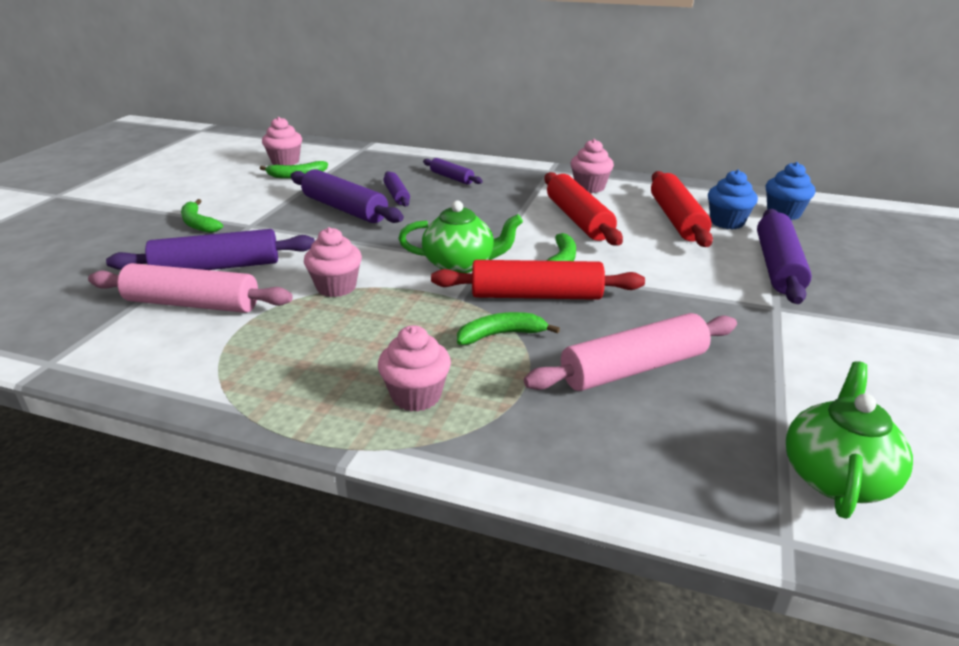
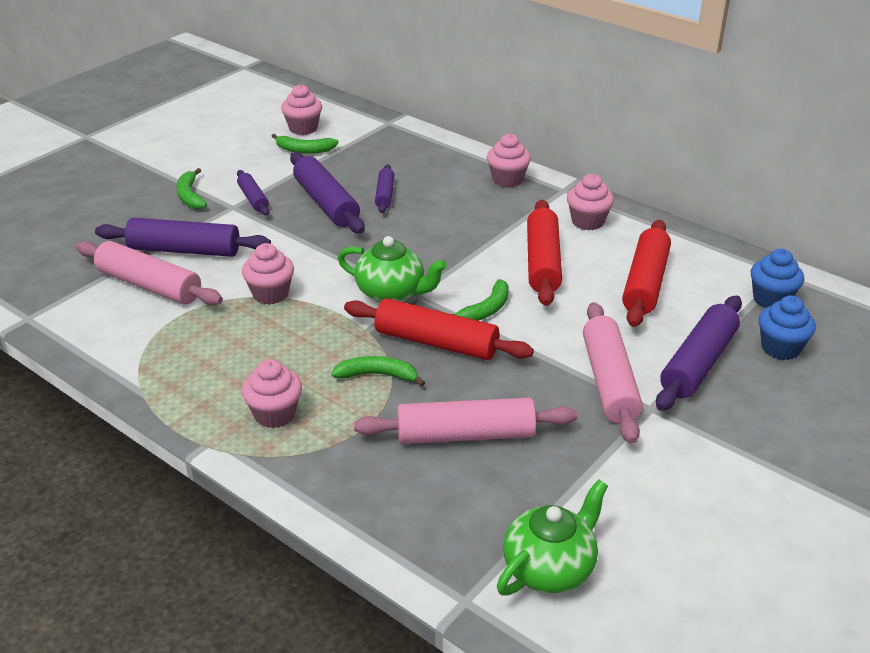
camera: 20 degrees right, 5 degrees up
purple rolling pin [423,158,483,185] -> purple rolling pin moved to [237,170,269,215]
blue cupcake [708,170,758,229] -> blue cupcake moved to [759,296,816,360]
none -> pink cupcake [487,134,531,188]
none -> pink rolling pin [583,302,643,444]

